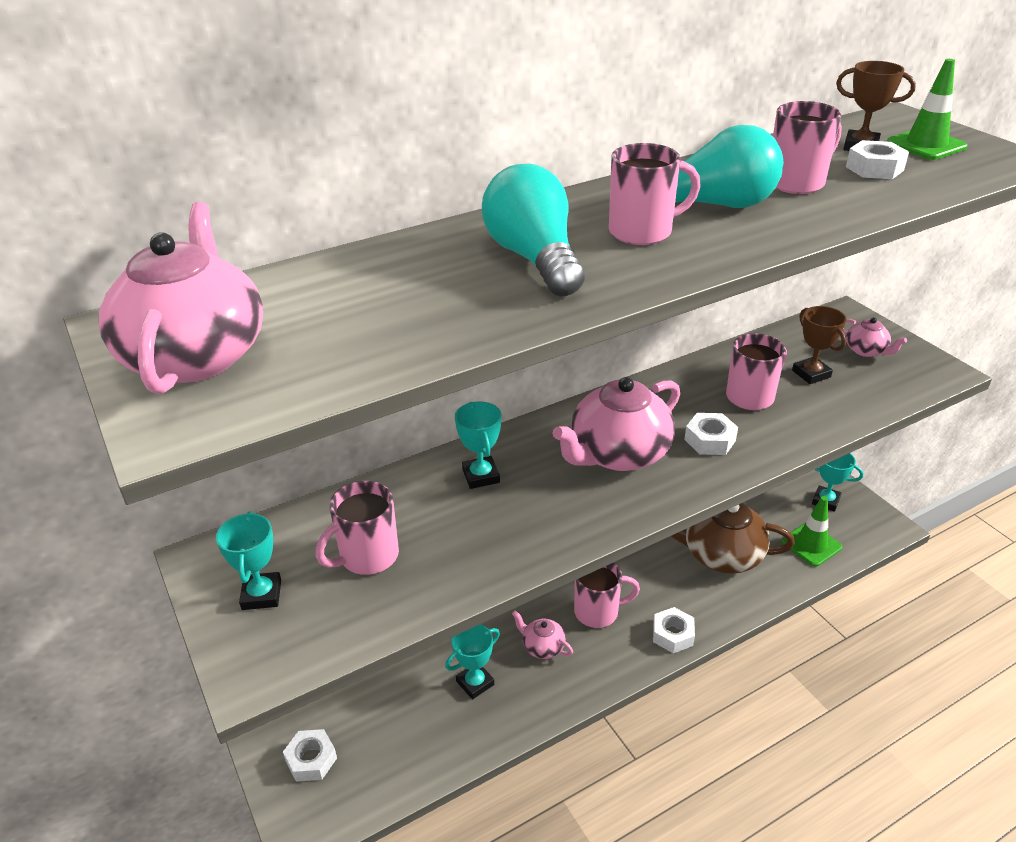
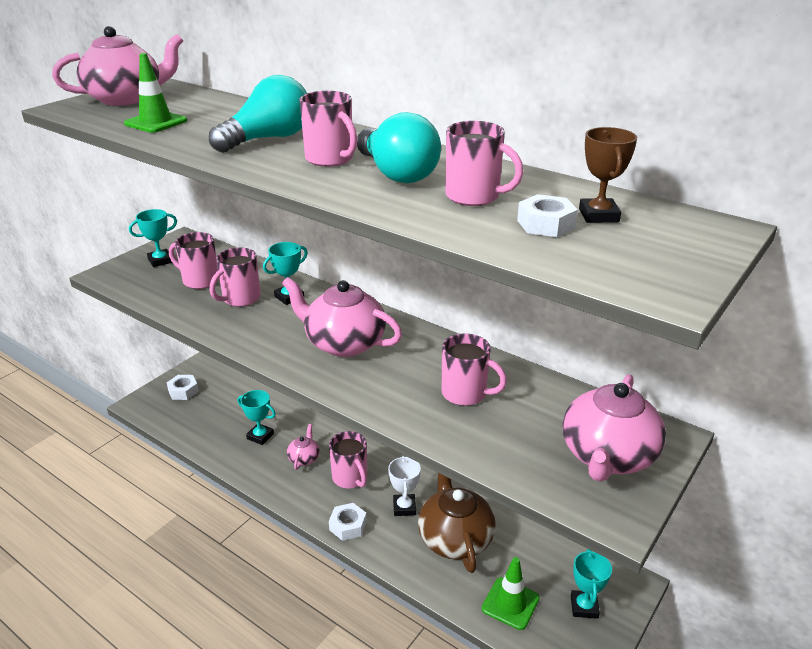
camera: 65 degrees right, 5 degrees down
white nut [684,413,738,455] -> none
brown trophy [792,306,846,384] -> none
pink teapot [843,317,907,357] -> pink teapot [562,374,666,482], size x2.08
green traffic cone [887,59,968,160] -> green traffic cone moved to [124,53,187,133]
none -> pink mug [210,247,261,307]
none -> white trophy [388,456,421,516]

